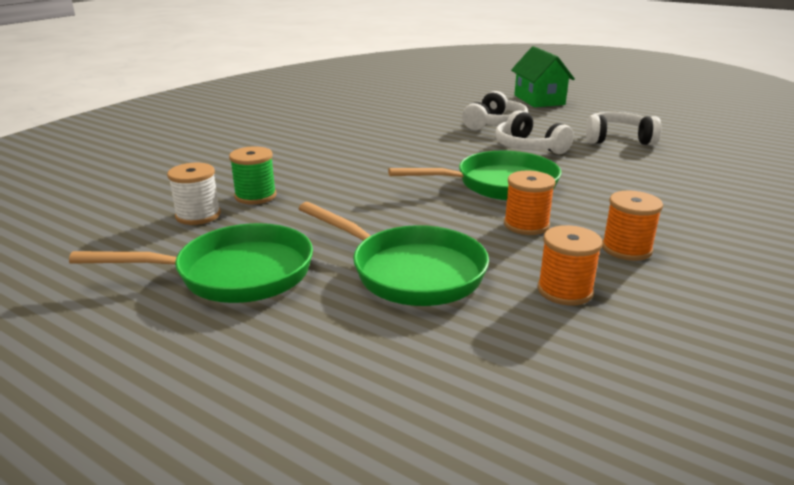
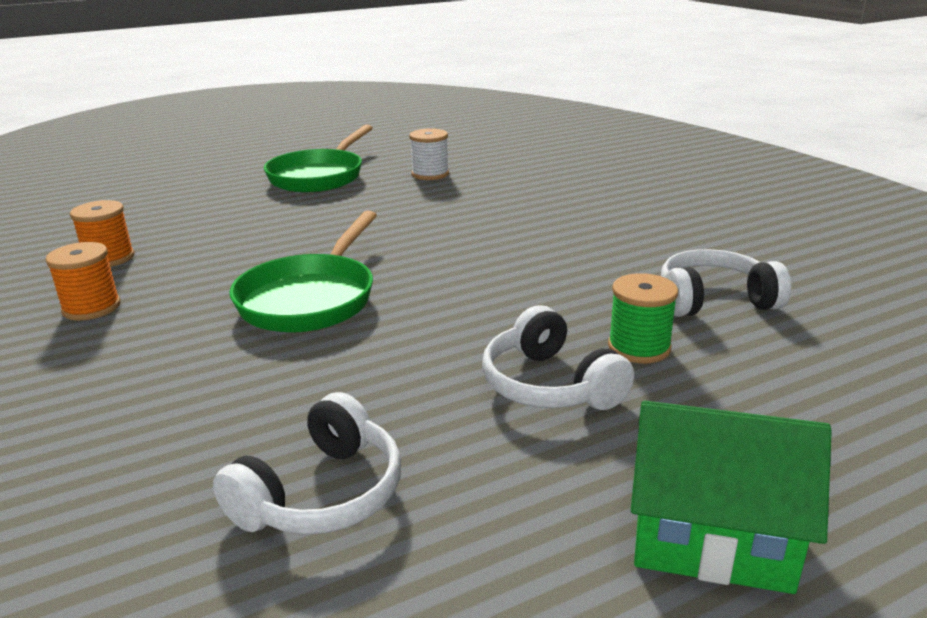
camera: 120 degrees right, 0 degrees up
green spool [229,146,276,204] -> green spool moved to [608,273,678,363]
green pan [299,202,489,306] -> none
white headphones [495,110,574,154] -> white headphones moved to [661,249,791,317]
orange spool [504,171,555,235] -> none

